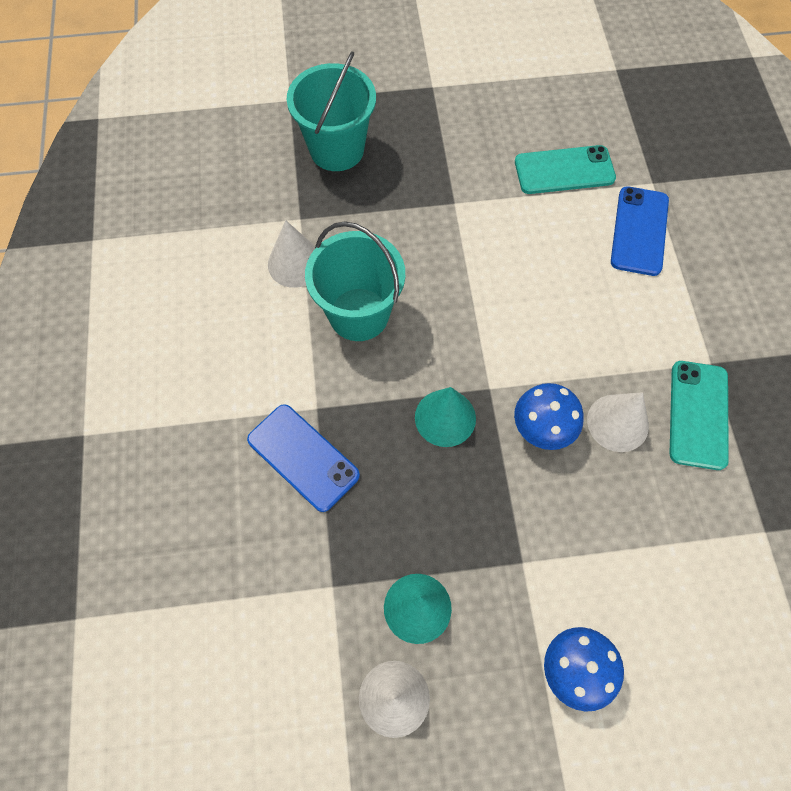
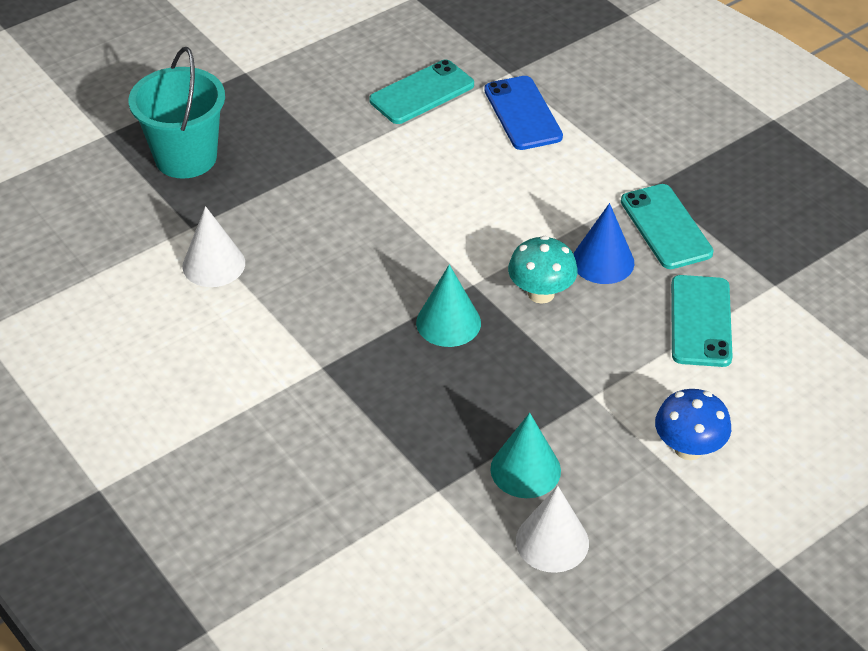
camera: 30 degrees left, 20 degrees down
blue phone [247,404,360,512] -> none
turquoise bucket [305,221,405,341] -> none
blue mushroom [514,383,584,450] -> turquoise mushroom [508,236,578,304]
white cone [587,392,649,452] -> blue cone [573,203,634,284]
none -> turquoise phone [671,275,733,367]

